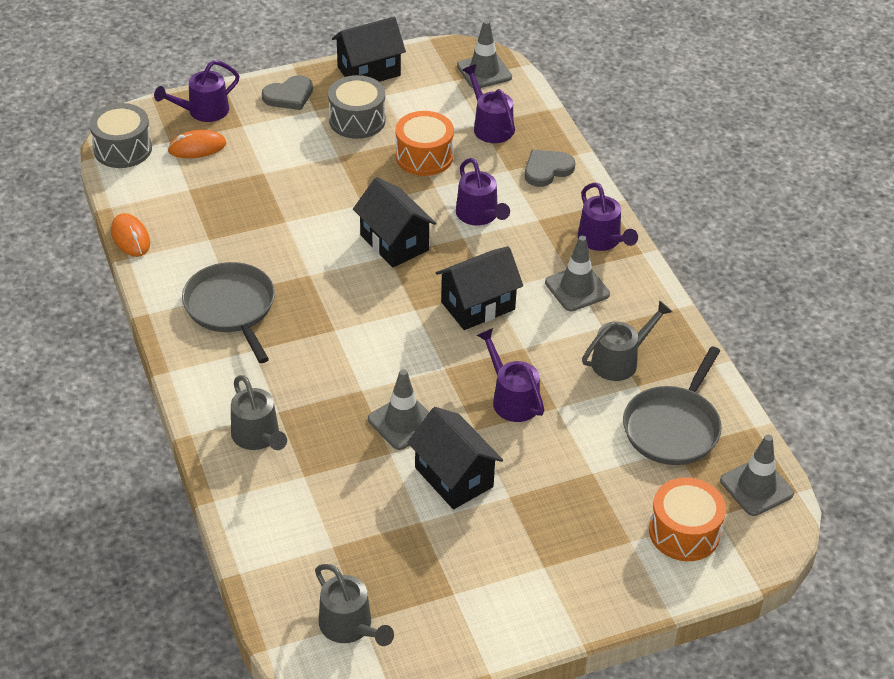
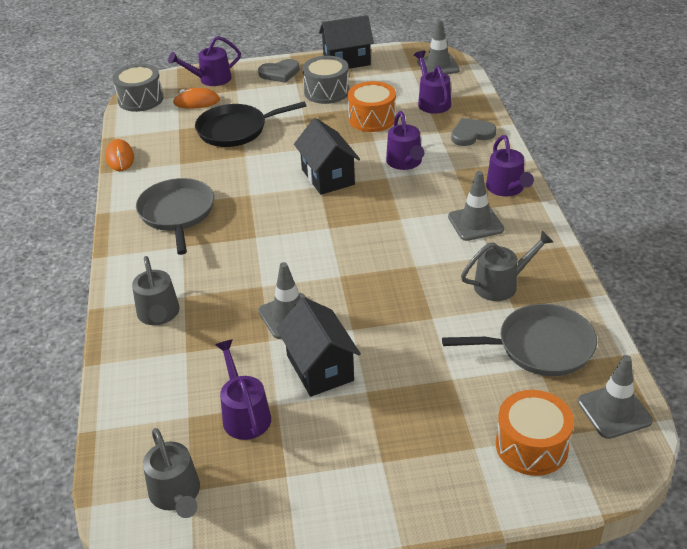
camera: 15 degrees right, 5 degrees down
black house [436,246,523,330] -> none
purple watering can [477,328,544,422] -> purple watering can moved to [215,339,271,440]
grey pan [623,346,722,465] -> grey pan turned 135 degrees counterclockwise [442,304,597,376]
none -> black pan [195,101,306,147]

